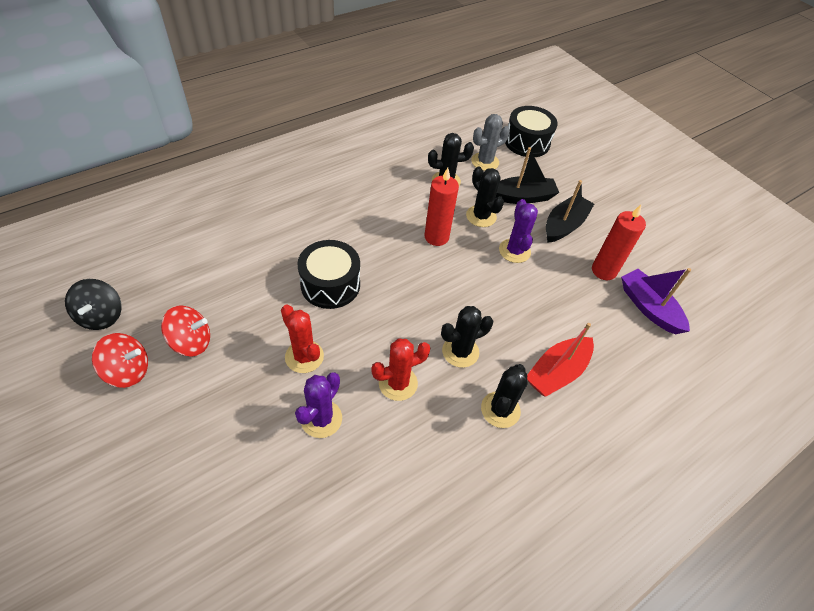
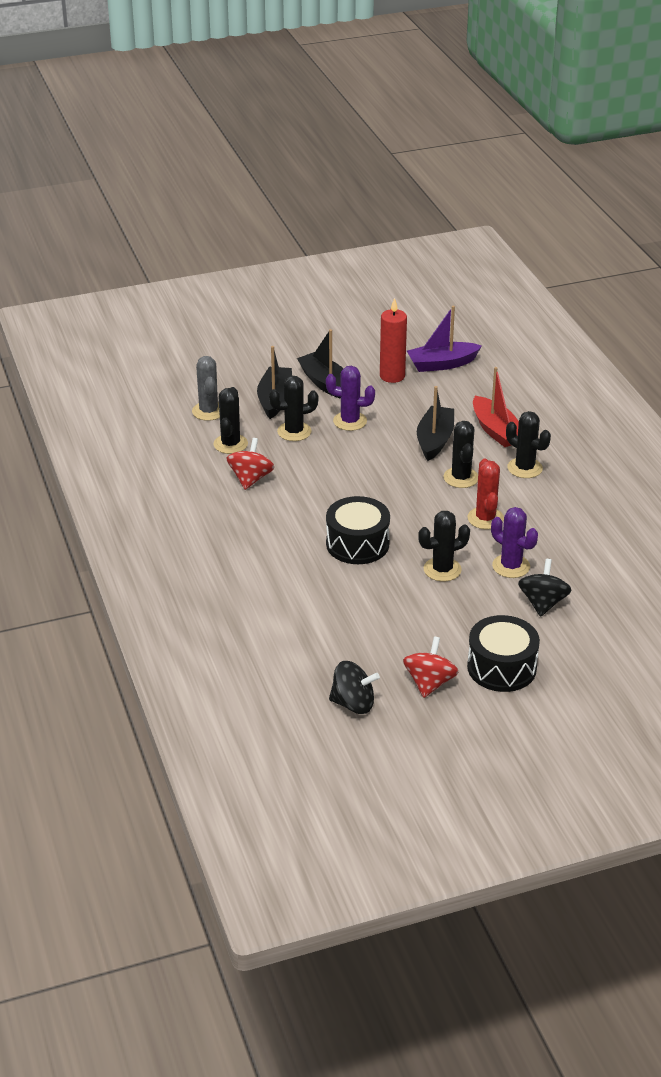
camera: 70 degrees left, 15 degrees down
red spinning top [161,306,210,357] -> red spinning top moved to [226,438,274,490]
red cactus [281,305,324,373] -> black cactus [418,511,470,582]
red candle [424,168,459,246] -> none
black drum [505,106,558,157] -> black drum moved to [467,615,540,692]
none -> black boat [417,386,454,461]
none -> black spinning top [518,559,572,617]

